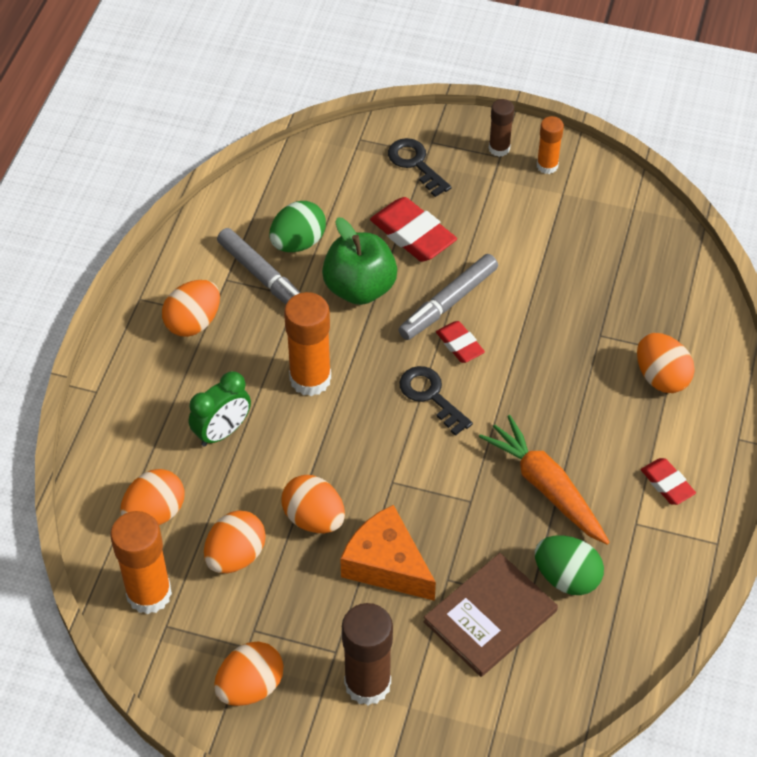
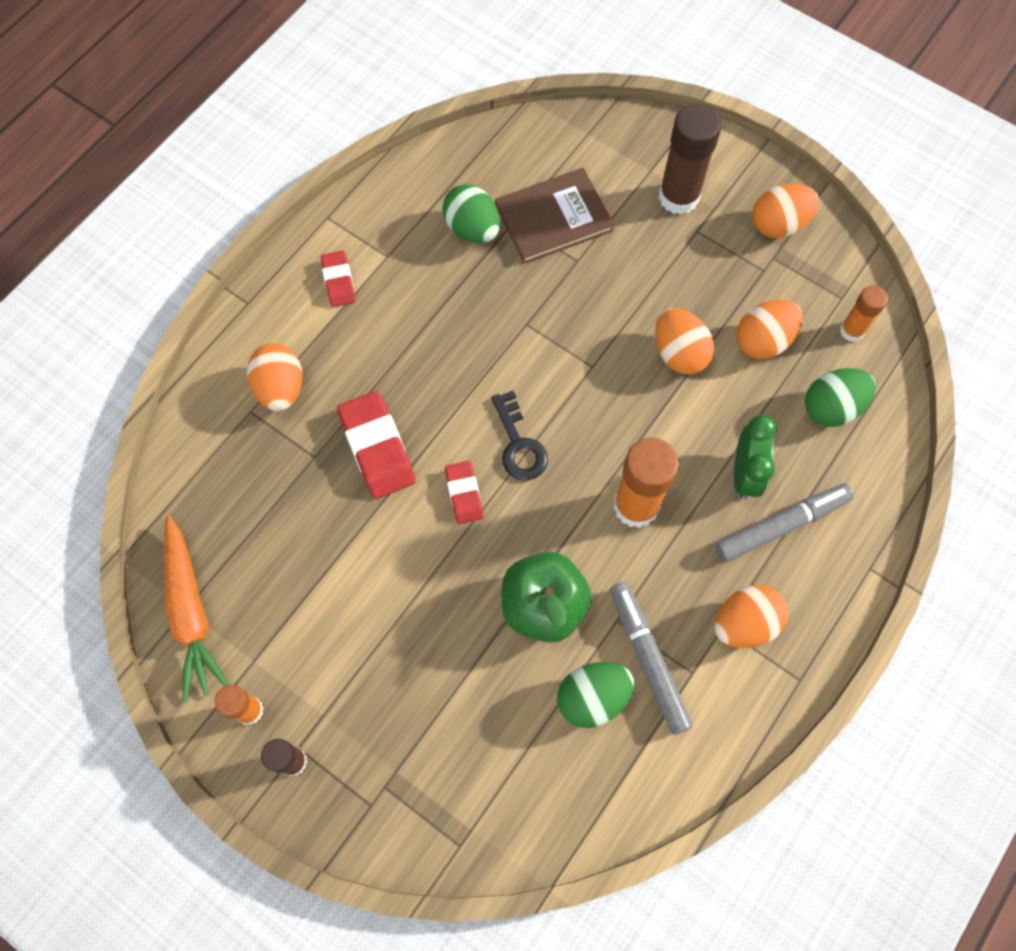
camera: 160 degrees left, 15 degrees up
orange glue stick [110,511,172,614] -> orange glue stick [840,285,888,342], size x0.57
orange egg [120,469,184,525] -> green egg [805,368,876,427]
green clock [189,371,251,447] -> green clock turned 120 degrees clockwise [734,415,777,500]
orange cheese [340,505,436,601] -> none
red eraser [370,197,457,262] -> red eraser moved to [337,391,416,499]
black key [388,138,452,197] -> none
grey marker [398,254,498,340] -> grey marker moved to [715,484,854,562]
orange carrot [479,415,609,545] -> orange carrot moved to [164,516,229,703]

